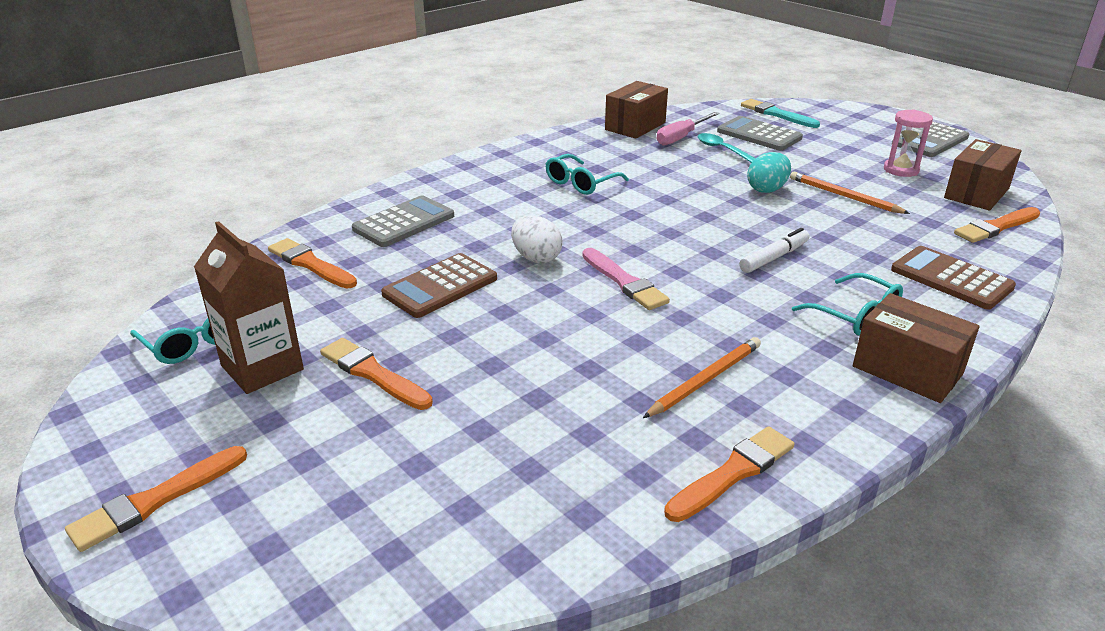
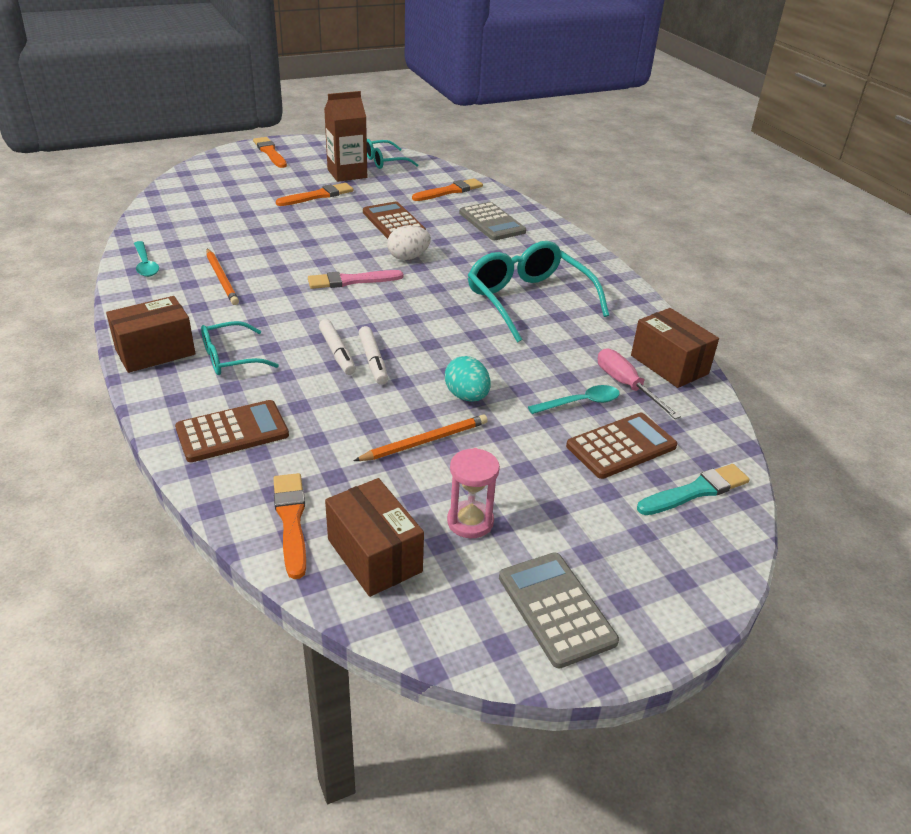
camera: 105 degrees right, 5 degrees up
turquoise glasses [546,154,629,195] -> turquoise glasses [468,241,609,343], size x1.78
orange brush [664,426,795,522] -> turquoise spoon [134,241,159,277]
grey calculator [717,116,803,151] -> brown calculator [566,412,677,479]
none -> white marker [359,326,388,385]

